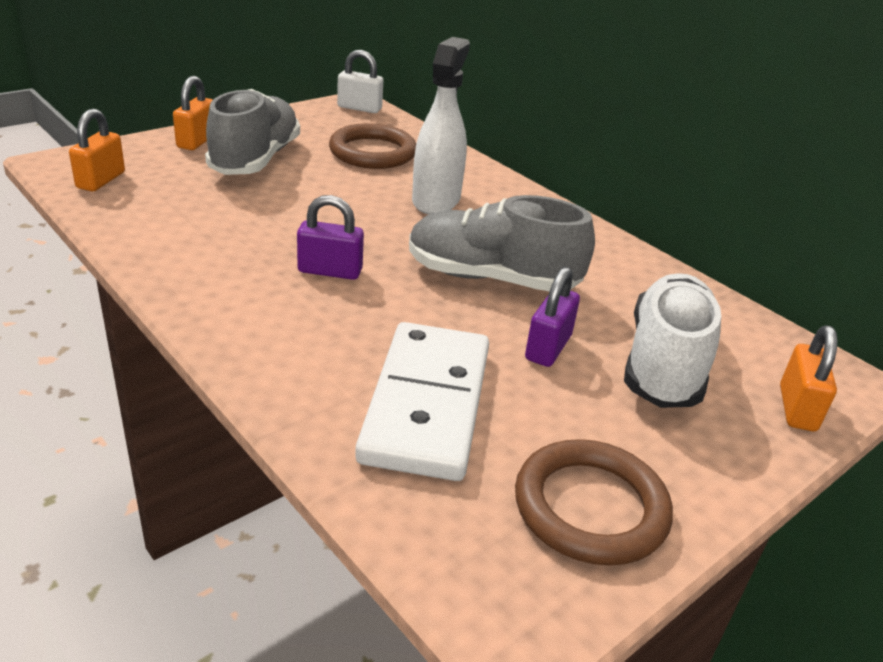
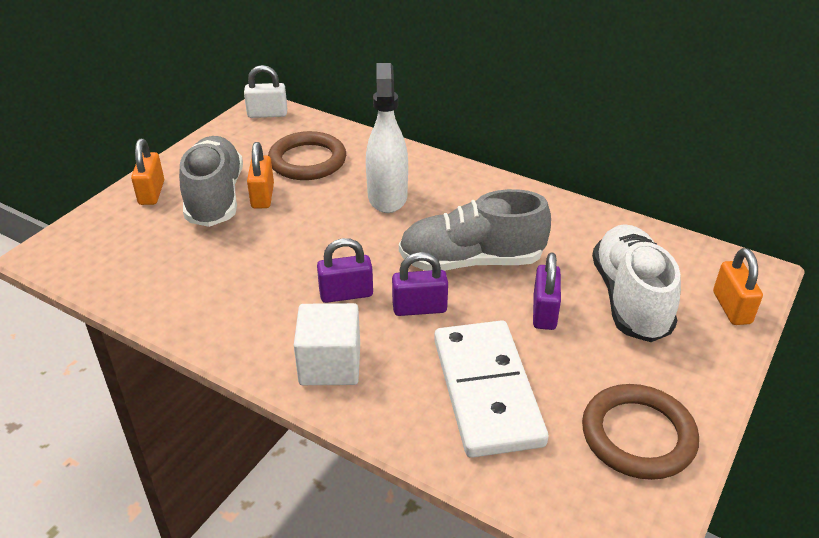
camera: 15 degrees left, 5 degrees up
orange padlock [69,109,125,191] -> orange padlock moved to [247,142,274,209]
none -> white cube [294,303,360,385]
none -> purple padlock [392,252,448,316]

